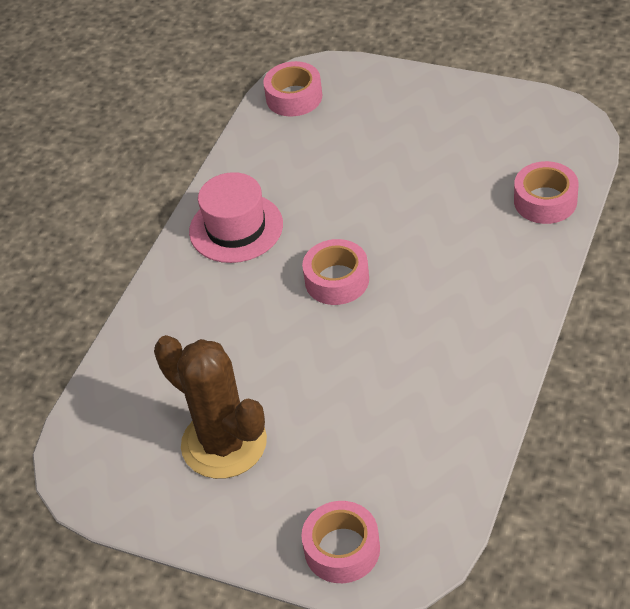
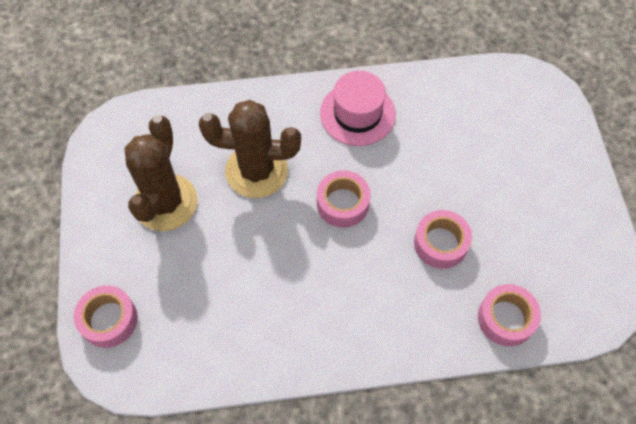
camera: 55 degrees right, 15 degrees up
pink tape [263,61,322,117] -> pink tape moved to [414,210,472,269]
none -> brown cactus [199,100,301,198]

